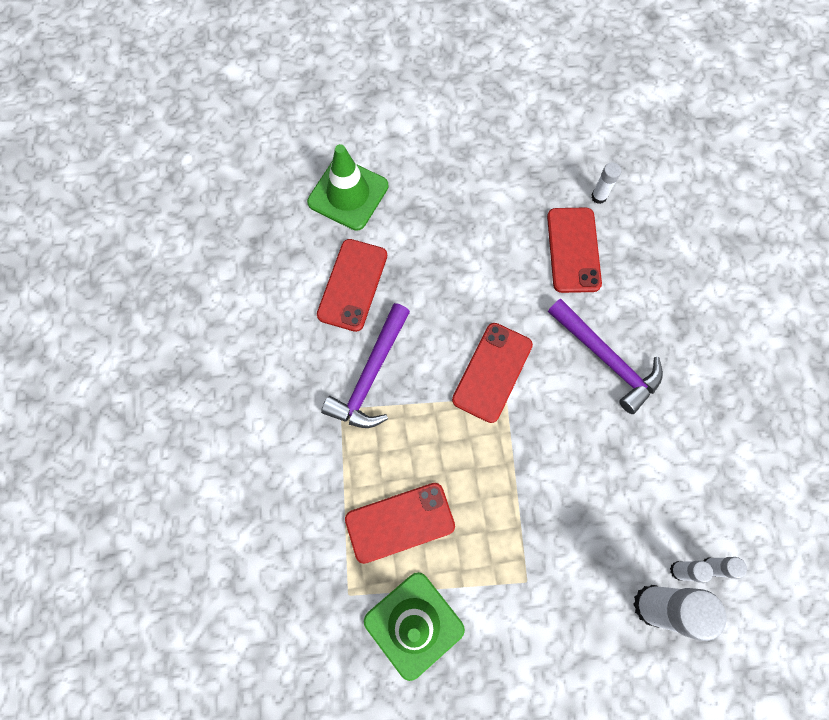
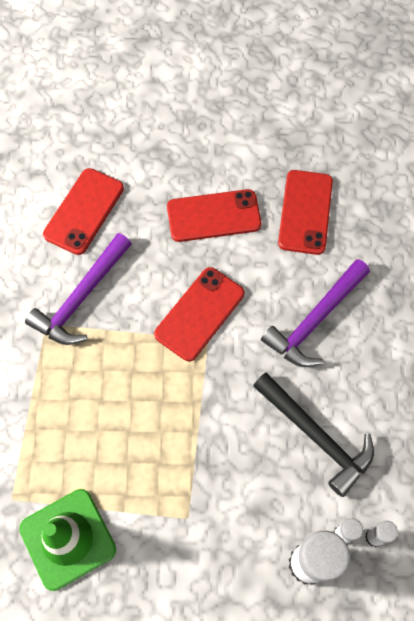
camera: 10 degrees right, 5 degrees down
green traffic cone [307,144,389,231] -> none
red phone [345,483,455,564] -> red phone moved to [167,189,261,242]
purple hammer [548,298,663,414] -> purple hammer turned 75 degrees clockwise [261,259,370,367]
white glue stick [591,162,621,204] -> none
none -> black hammer [253,373,374,497]

